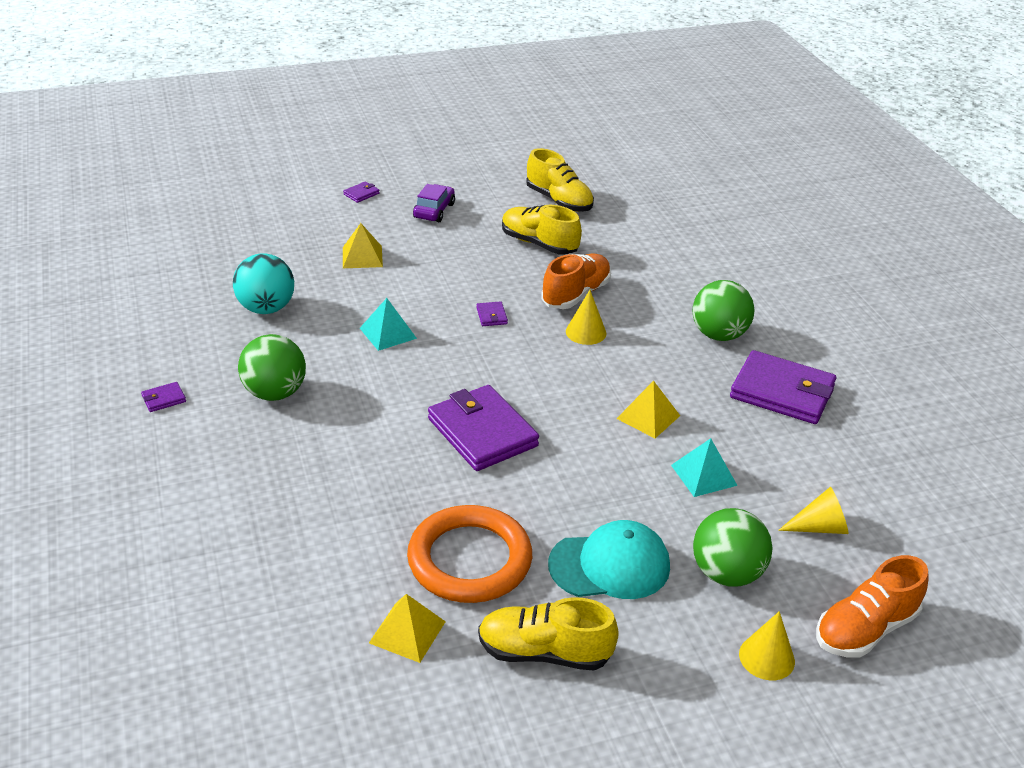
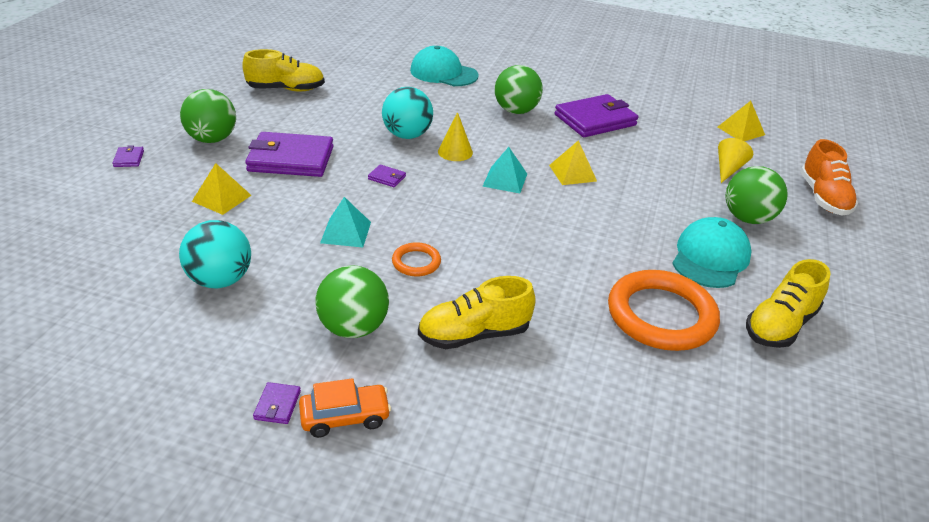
camera: 55 degrees left, 0 degrees up
yellow pyramid [369,594,446,663] -> yellow pyramid moved to [718,101,765,141]
purple car [413,184,455,222] -> green ball [180,89,236,143]
purple wallet [428,385,539,471] -> purple wallet moved to [245,132,333,177]
yellow shoe [502,205,582,255] -> yellow shoe moved to [418,276,536,349]
orange shoe [541,254,611,309] -> turquoise ball [382,87,433,139]
turquoise pyramid [671,438,738,497] -> turquoise pyramid moved to [482,147,527,193]
yellow cone [739,611,795,680] -> none
none -> orange car [299,378,391,438]
none -> orange ring [392,242,441,276]
none -> turquoise cap [410,46,479,86]

